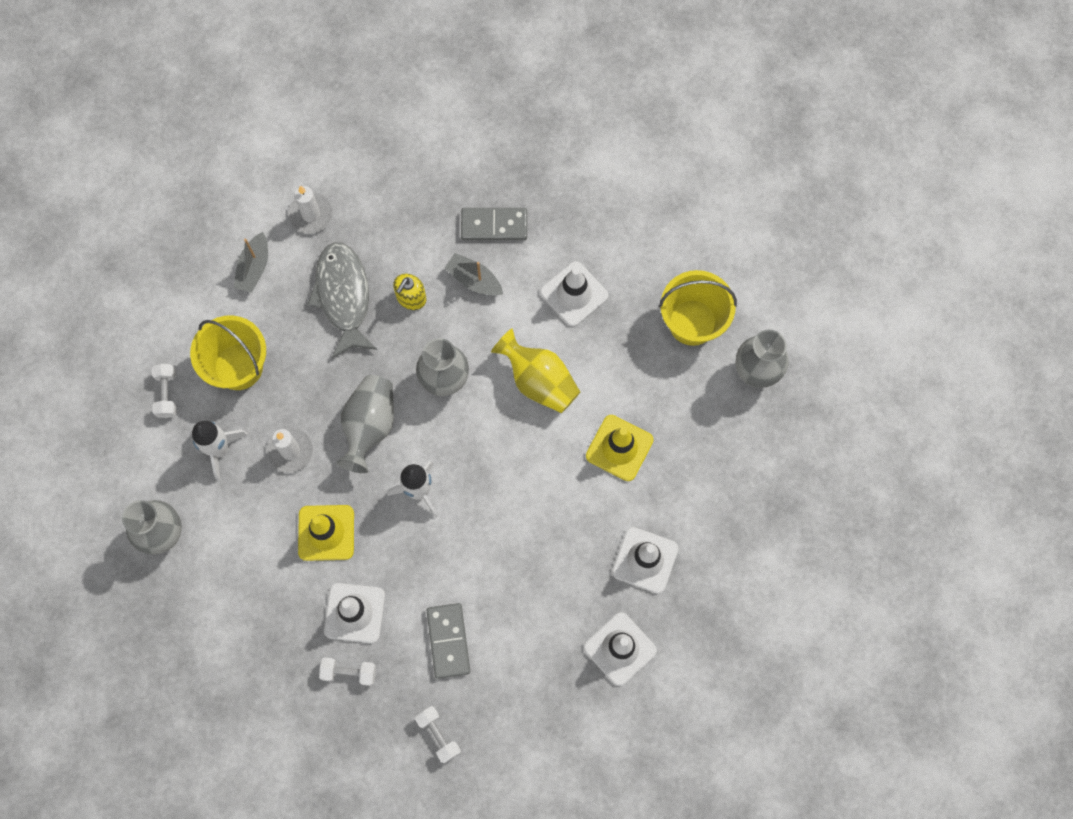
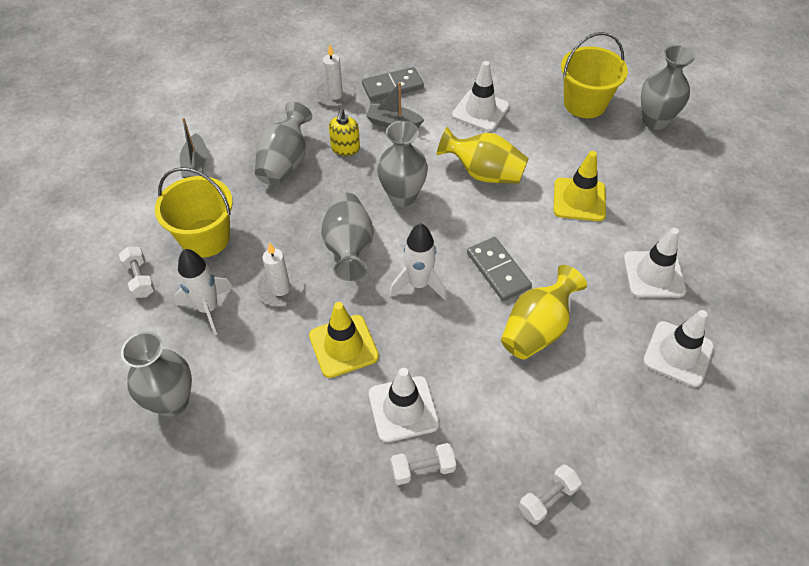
camera: 20 degrees left, 20 degrees down
white candle [288,186,333,234] -> white candle moved to [315,44,354,107]
grey fish [307,242,377,359] -> grey vase [255,102,312,186]
white dumbbell [415,706,461,764] -> white dumbbell turned 75 degrees counterclockwise [518,465,582,525]
grey domino [426,603,470,679] -> grey domino moved to [467,237,532,301]
none -> yellow vase [501,265,587,360]

